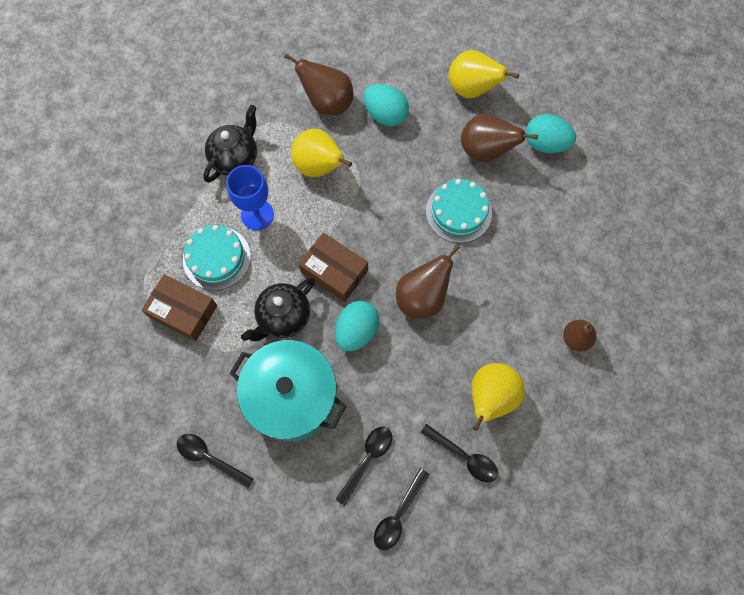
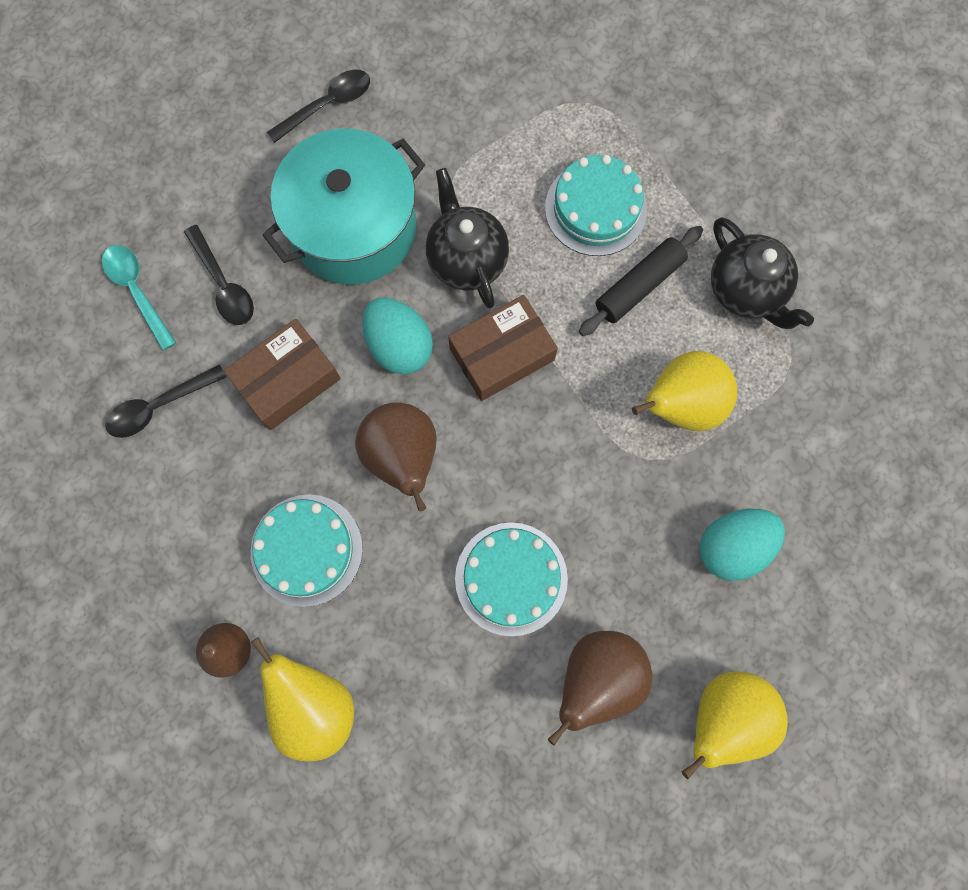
camera: 115 degrees right, 5 degrees up
brown box [141,274,217,341] -> brown box moved to [224,319,341,430]
blue goblet [226,165,274,230] -> black rolling pin [579,226,703,336]
brown pear [284,53,354,115] -> none
black spoon [374,468,429,550] -> turquoise spoon [102,245,176,351]
yellow pear [472,363,525,431] -> yellow pear moved to [251,637,354,762]
turquoise egg [525,114,576,153] -> none
none -> turquoise cake [251,494,363,607]

